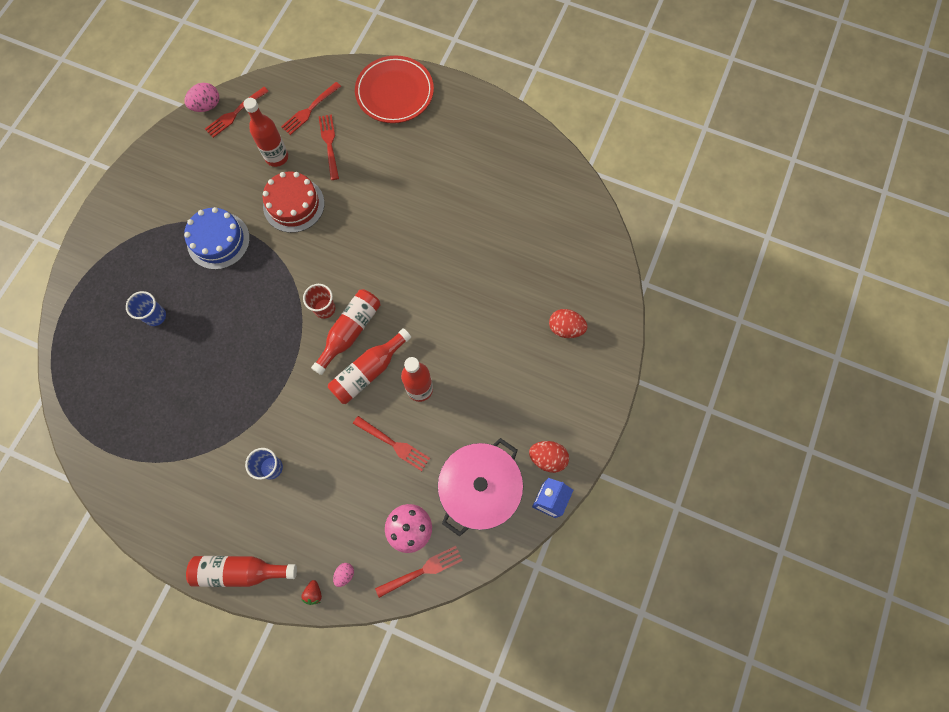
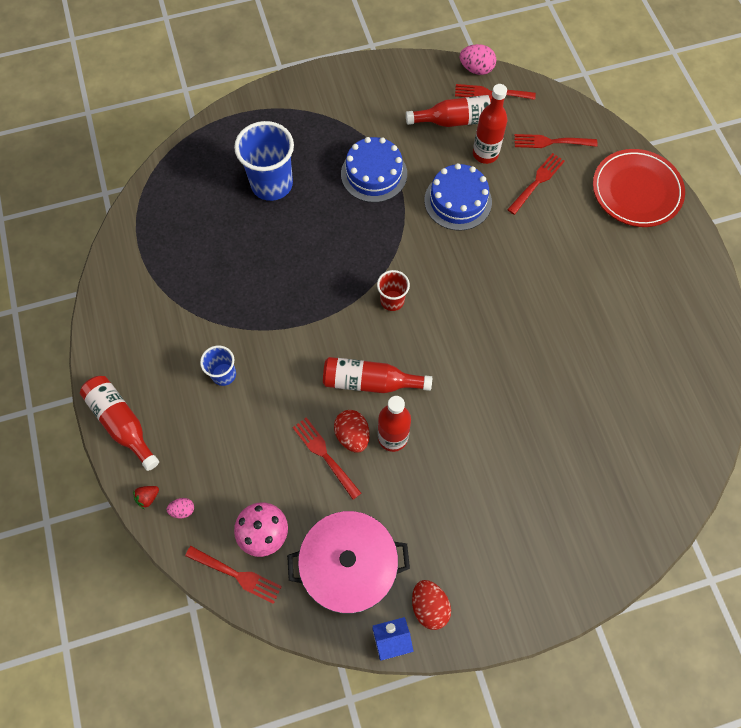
camera: 50 degrees right, 5 degrees down
blue cup [126,291,166,326] -> blue cup [234,121,294,201], size x1.86
red cake [263,172,325,233] -> blue cake [424,163,492,231]
red bottle [311,289,381,375] -> red bottle moved to [406,95,492,127]
red fork [353,416,430,471] -> red fork turned 150 degrees clockwise [293,418,361,500]
red egg [549,309,587,338] -> red egg moved to [334,410,370,453]

